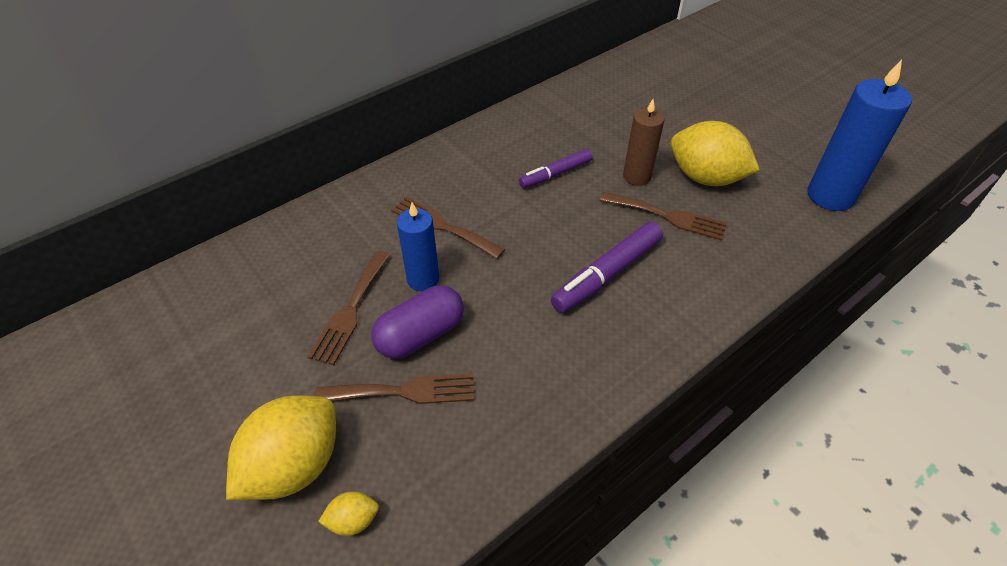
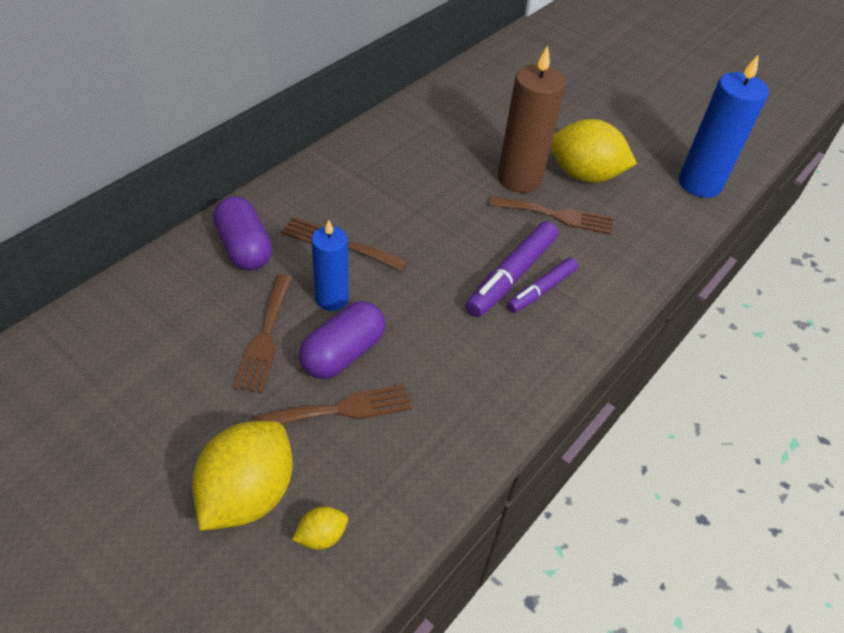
camera: 15 degrees left, 0 degrees up
purple marker [519,149,592,188] -> purple marker moved to [507,257,578,313]
brown candle [623,99,665,186] -> brown candle [498,46,566,193], size x1.60
none -> purple capsule [213,196,272,270]

